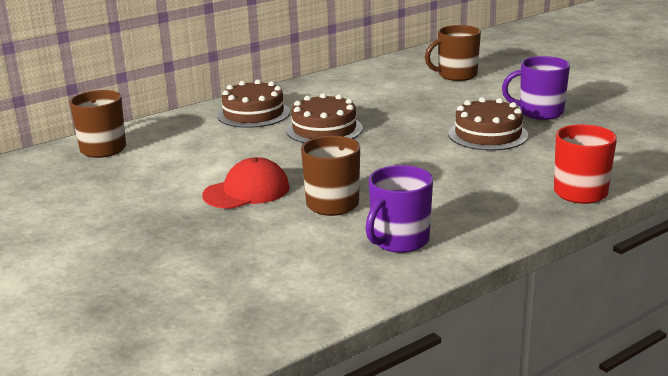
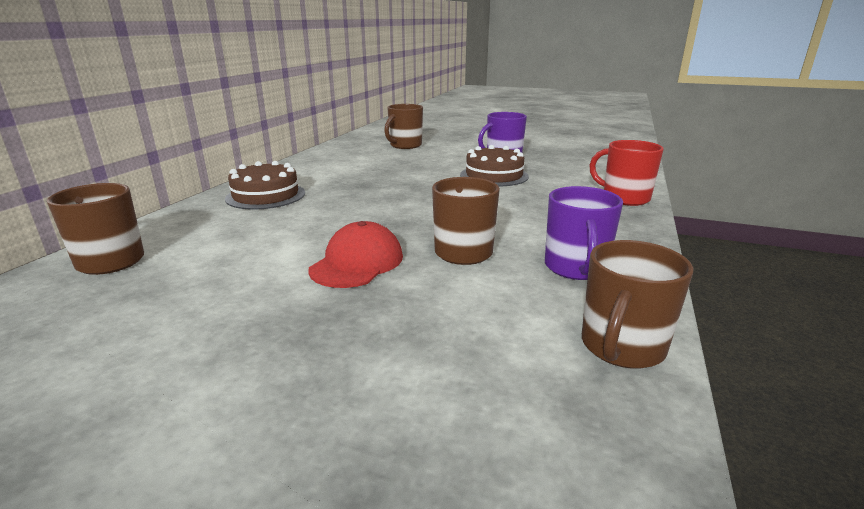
camera: 35 degrees left, 0 degrees up
brown cake [286,93,363,143] -> none
none -> brown mug [582,240,693,369]

